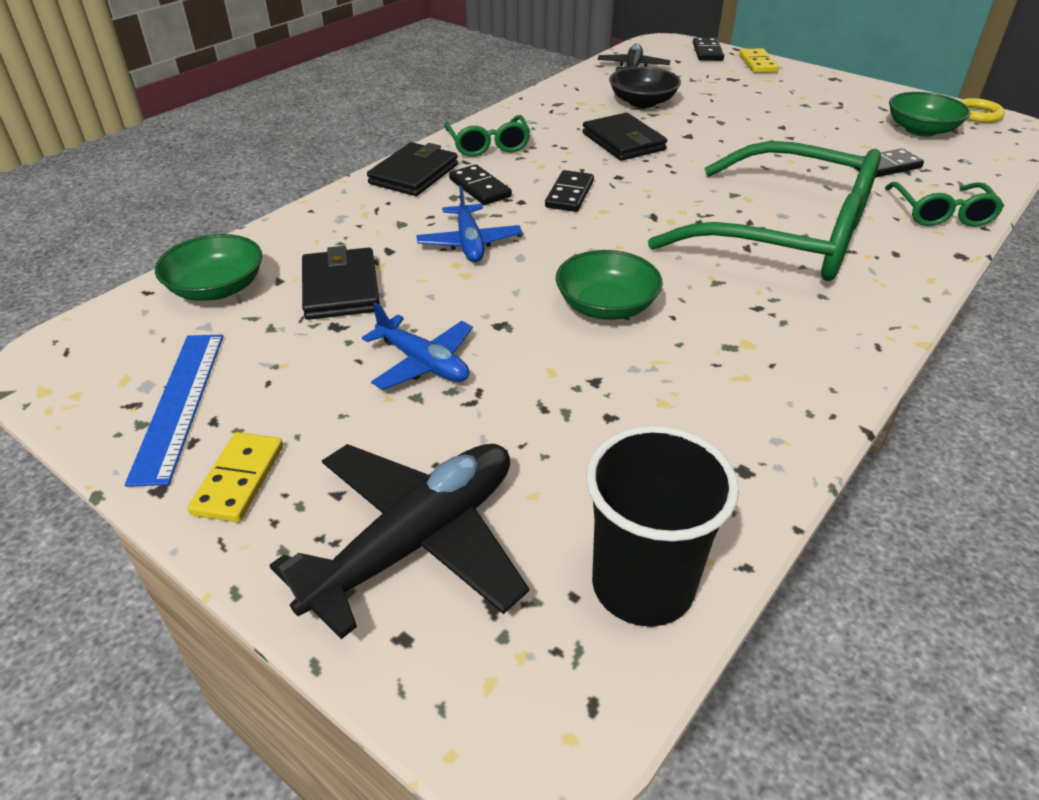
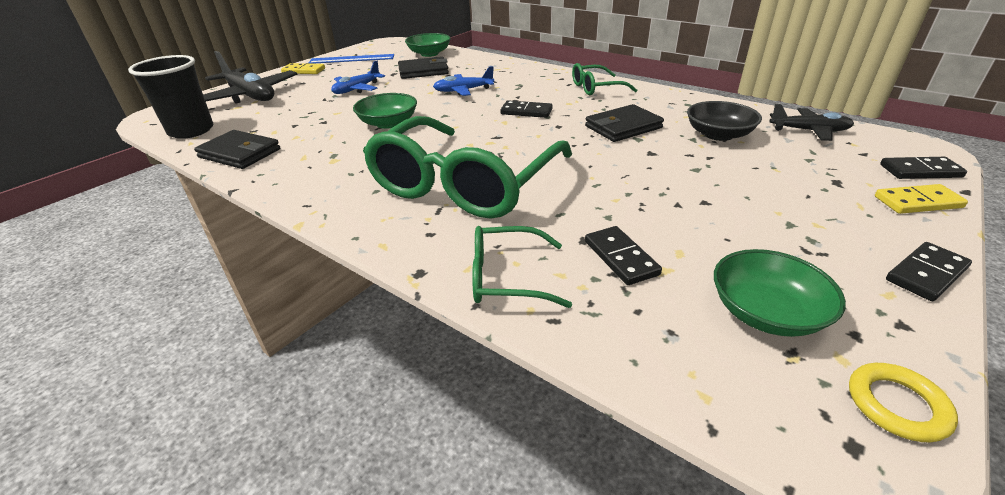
camera: 90 degrees right, 5 degrees down
black wallet [367,142,458,196] -> black wallet moved to [194,130,280,169]
black domino [449,164,512,205] -> black domino moved to [886,242,972,301]

